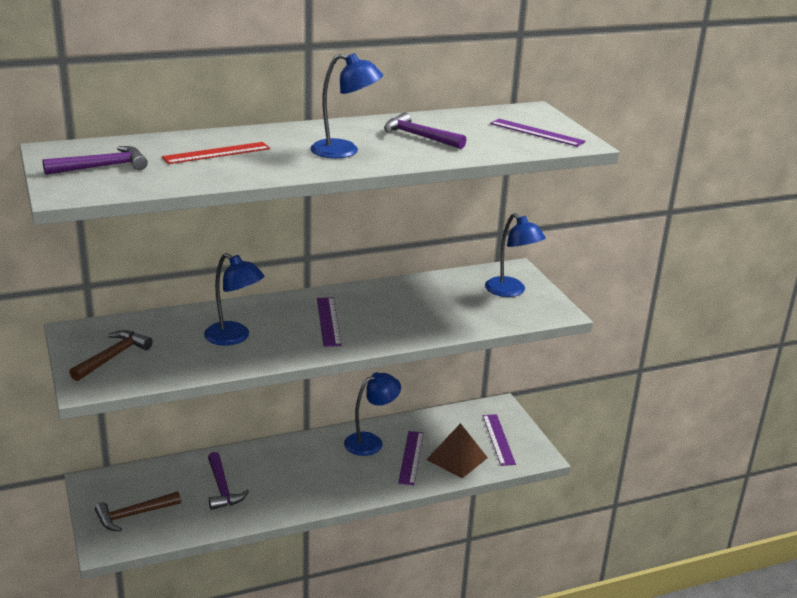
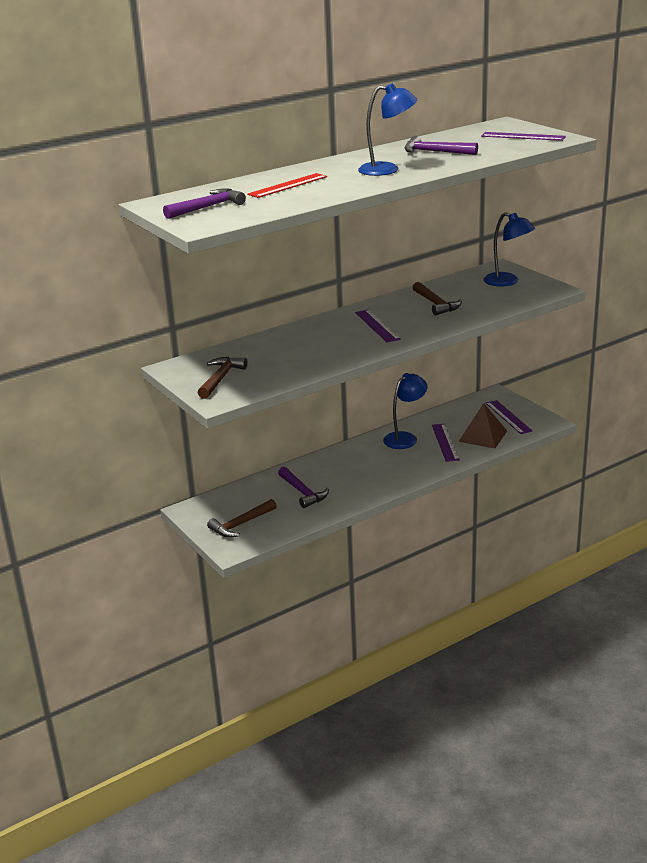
camera: 10 degrees left, 0 degrees up
blue lamp [204,253,265,346] -> none
none -> brown hammer [412,282,462,316]

